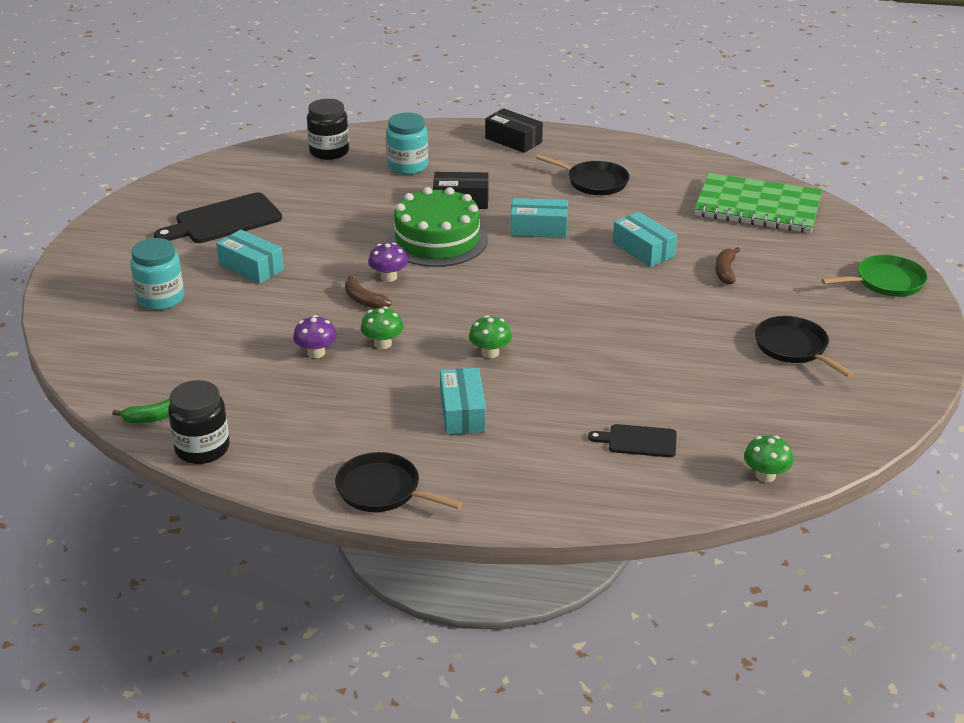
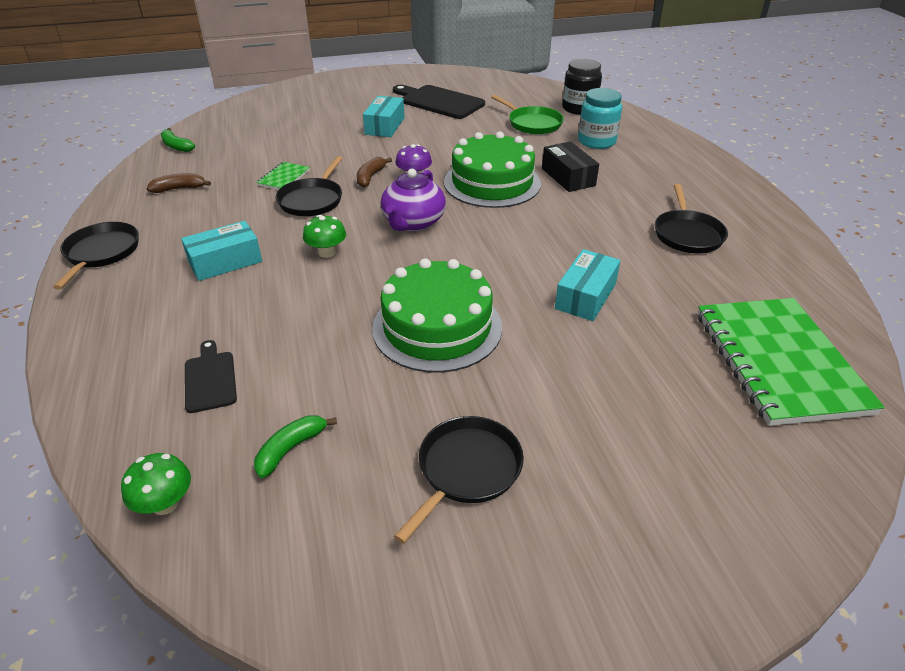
camera: 65 degrees right, 5 degrees up
turquoise jar [130,238,184,310] -> none
black jar [168,380,229,464] -> none
purple mushroom [293,315,337,358] -> green notebook [256,162,310,190]
green mushroom [361,306,404,349] -> black pan [276,156,343,216]
black box [485,108,543,153] -> none
turquoise box [510,198,568,238] -> none
brown banana [715,247,740,285] -> brown banana moved to [147,173,211,193]
green pan [821,255,928,297] -> green pan moved to [491,95,564,134]
none -> green banana [254,415,337,478]
none -> green cake [372,258,502,373]
none -> purple teapot [381,169,446,231]

